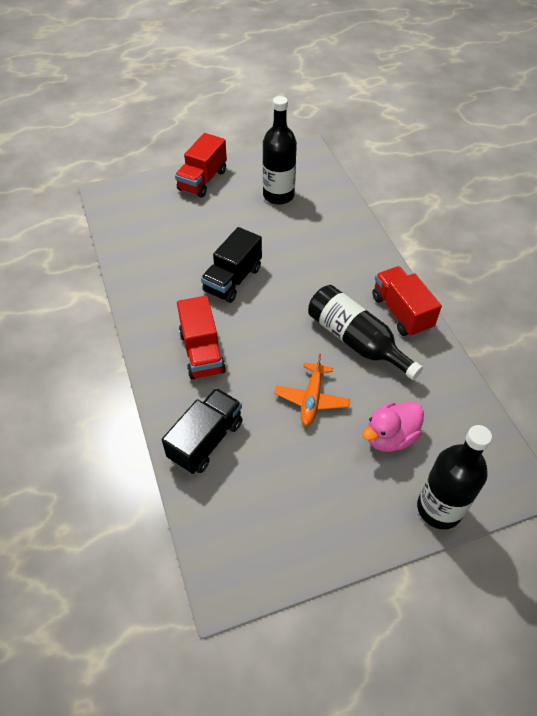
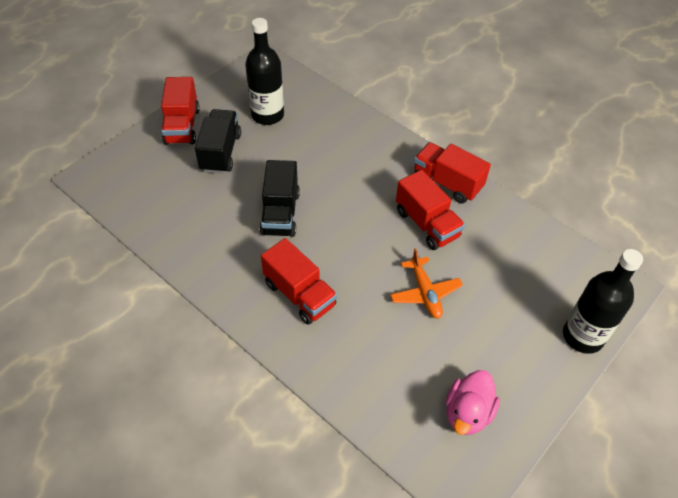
camera: 30 degrees left, 0 degrees up
black truck [162,388,243,474] -> black truck moved to [195,109,241,174]
black bottle [308,285,423,380] -> red truck [396,170,465,250]
pink duck [362,402,424,452] -> pink duck moved to [446,370,500,435]

